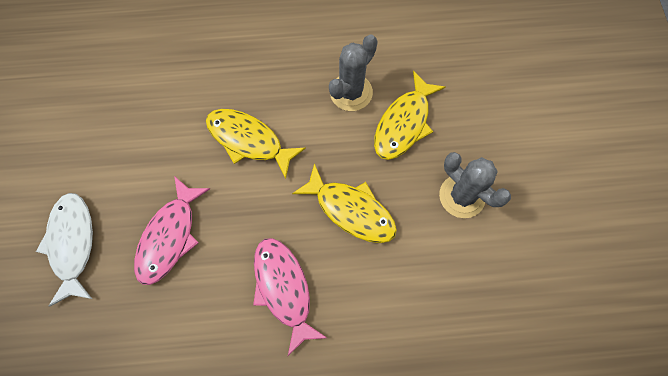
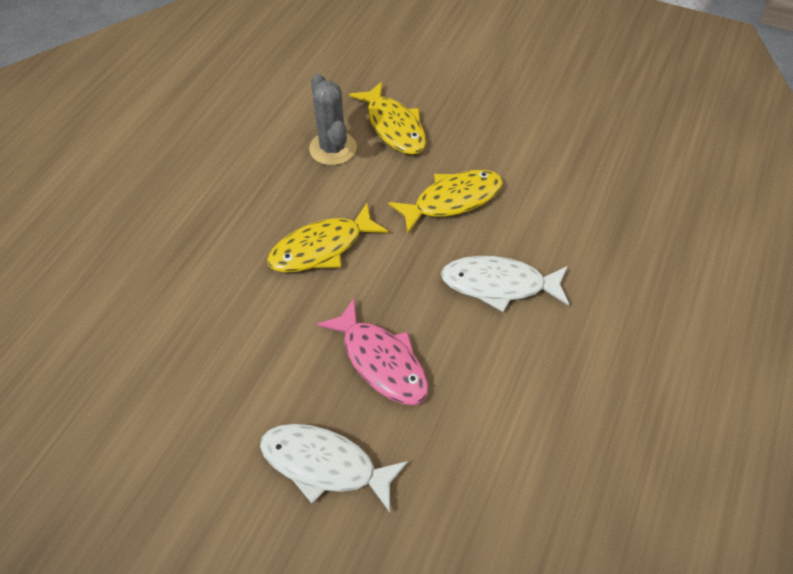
camera: 60 degrees left, 15 degrees down
pink fish [253,238,327,356] -> white fish [441,256,569,312]
grey cactus [439,152,511,218] -> none

